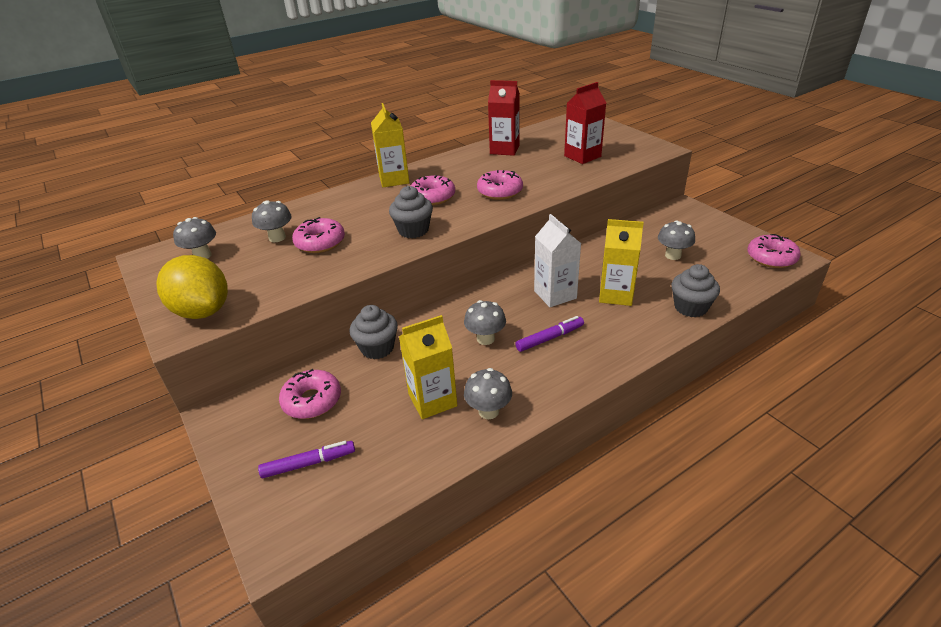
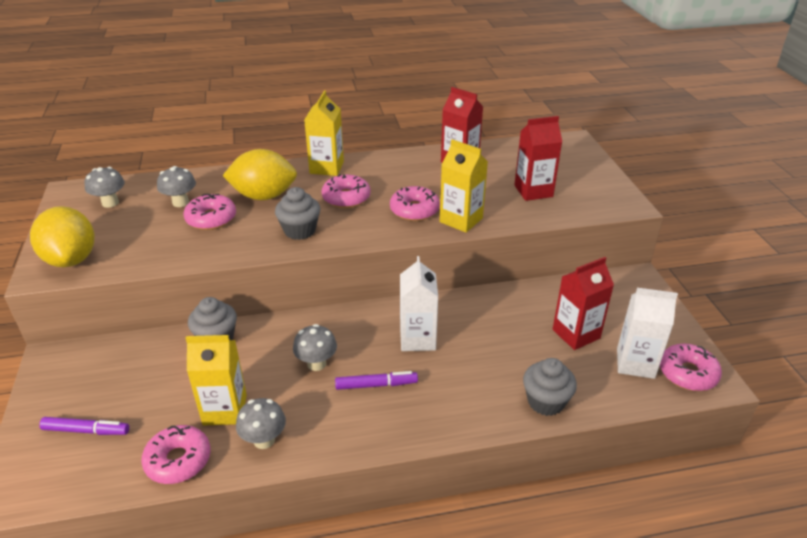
camera: 20 degrees right, 0 degrees up
pink donut [279,369,341,419] -> pink donut moved to [141,425,211,484]
yellow carton [599,219,644,306] -> yellow carton moved to [440,139,488,233]
grey mushroom [658,220,695,260] -> red carton [553,257,614,350]
none -> yellow lemon [222,149,297,200]
none -> white carton [617,288,678,379]

